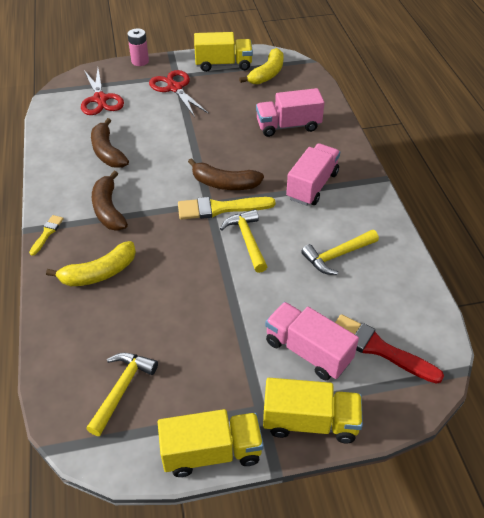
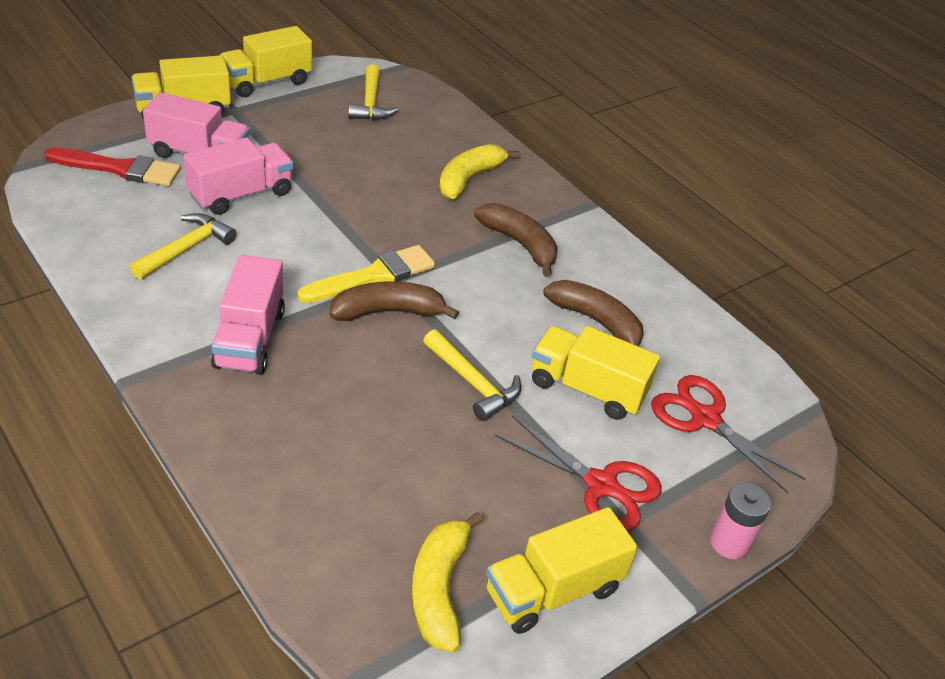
camera: 150 degrees right, 5 degrees down
yellow brush [29,215,64,256] -> none
yellow hammer [220,209,267,273] -> yellow hammer moved to [423,329,521,421]
pink truck [256,88,325,137] -> pink truck moved to [183,137,293,215]
none -> yellow truck [532,326,660,420]

